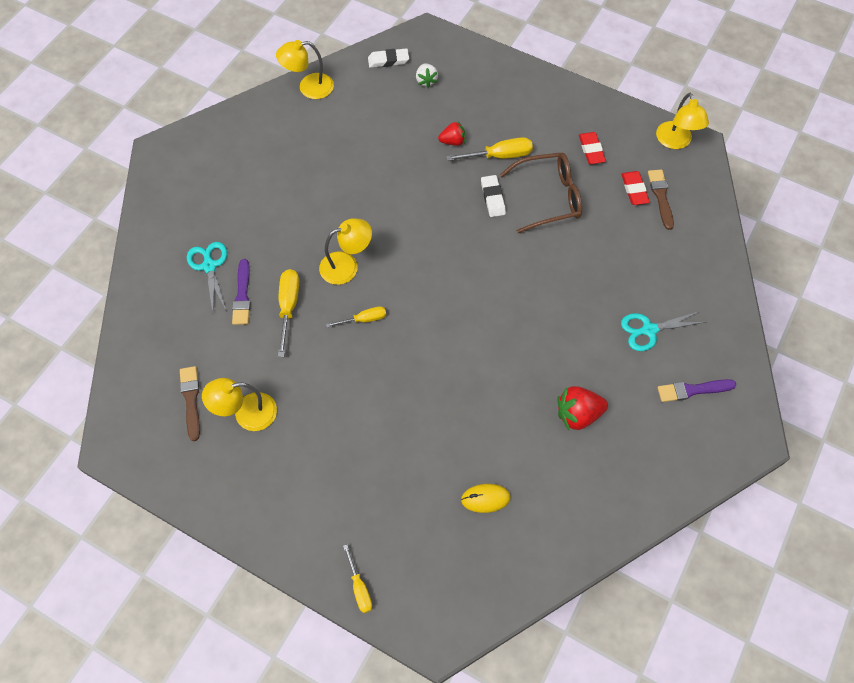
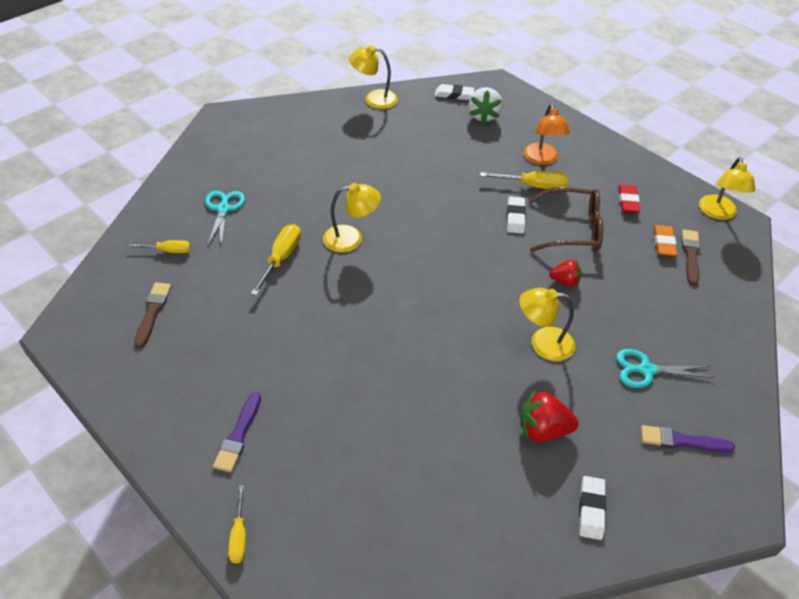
camera: 15 degrees right, 15 degrees down
yellow lamp [202,378,277,431] -> yellow lamp moved to [519,288,575,361]
purple brush [232,259,250,325] -> purple brush moved to [213,392,261,472]
yellow screwdriver [326,306,386,327] -> yellow screwdriver moved to [128,240,191,253]
white strawberry [416,64,438,88] -> white strawberry [468,87,503,124], size x1.58
red strawberry [438,121,465,146] -> red strawberry moved to [549,260,582,286]
yellow mouse [461,484,511,513] -> none
red eraser [621,171,650,205] -> orange eraser [653,225,677,256]
none -> orange lamp [524,104,570,165]
none -> white eraser [579,476,606,540]

